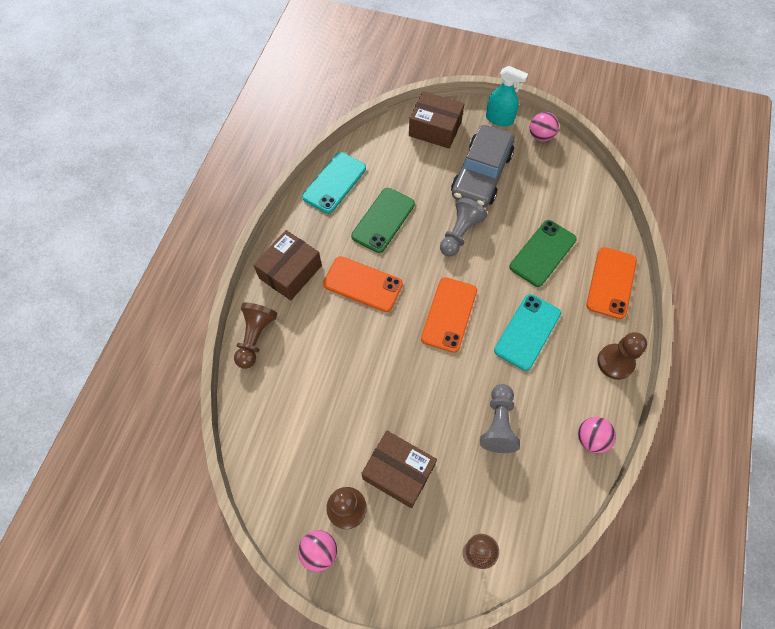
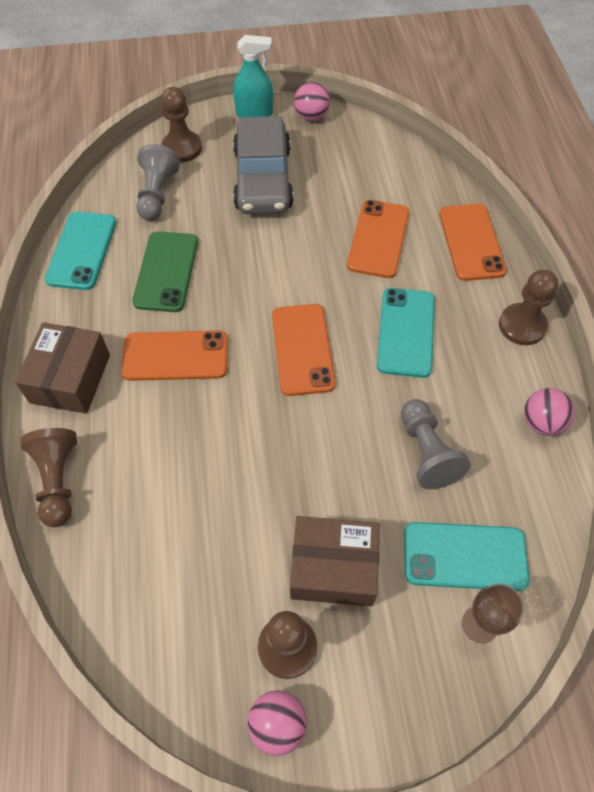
camera: 25 degrees left, 5 degrees down
brown box [409,91,464,149] -> brown pawn [161,87,202,163]
grey pawn [440,198,488,257] -> grey pawn moved to [136,144,180,221]
green phone [510,220,577,287] -> orange phone [347,200,409,278]
none -> turquoise phone [404,522,529,591]

